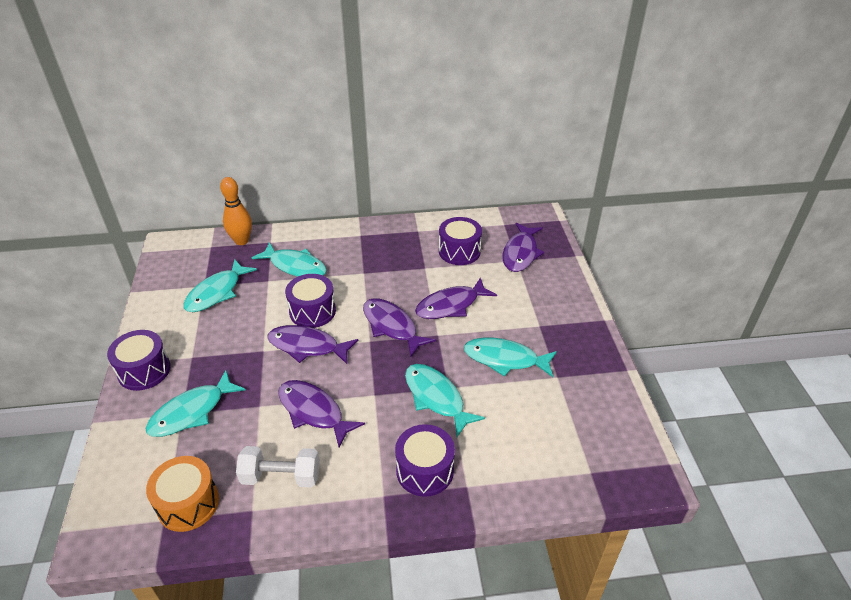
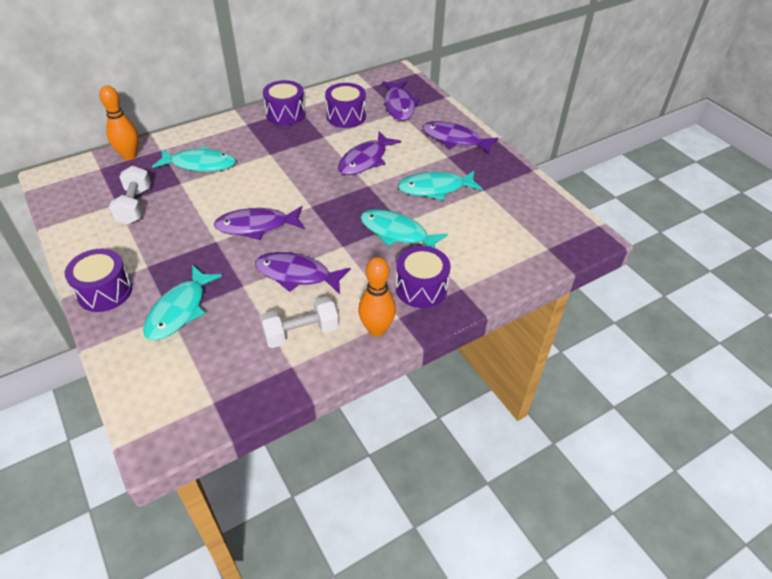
camera: 25 degrees left, 5 degrees up
orange drum [146,456,219,532] -> none
turquoise fish [183,259,257,312] -> white dumbbell [109,166,151,225]
purple drum [285,274,336,328] -> purple drum moved to [263,80,306,125]
purple fish [363,298,436,357] -> purple fish moved to [422,121,499,155]
none -> orange bowling pin [358,257,396,336]

